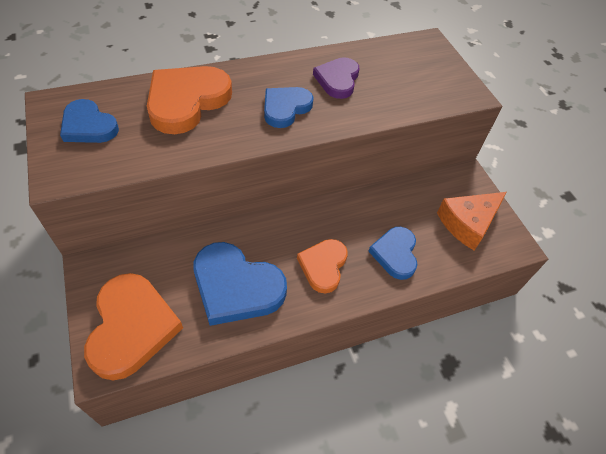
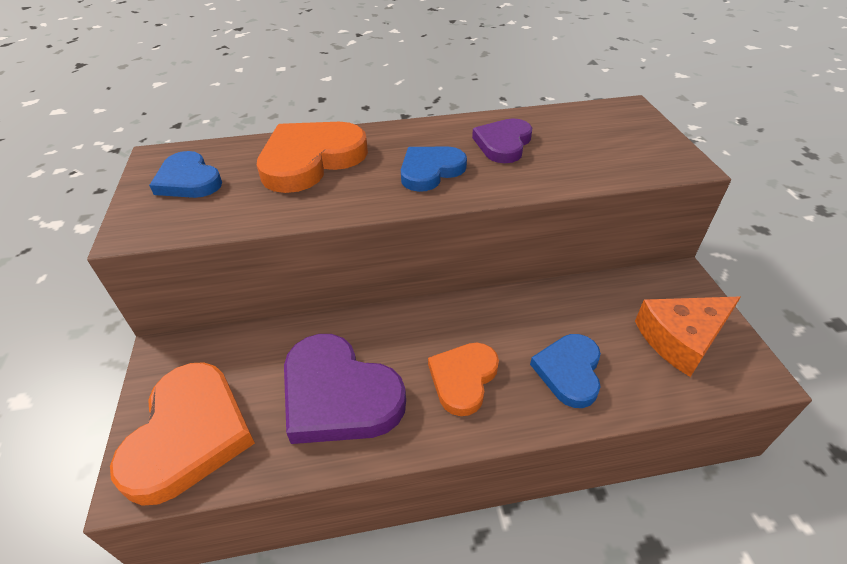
camera: 15 degrees right, 10 degrees down
blue heart [193,242,287,326] -> purple heart [284,334,406,444]

